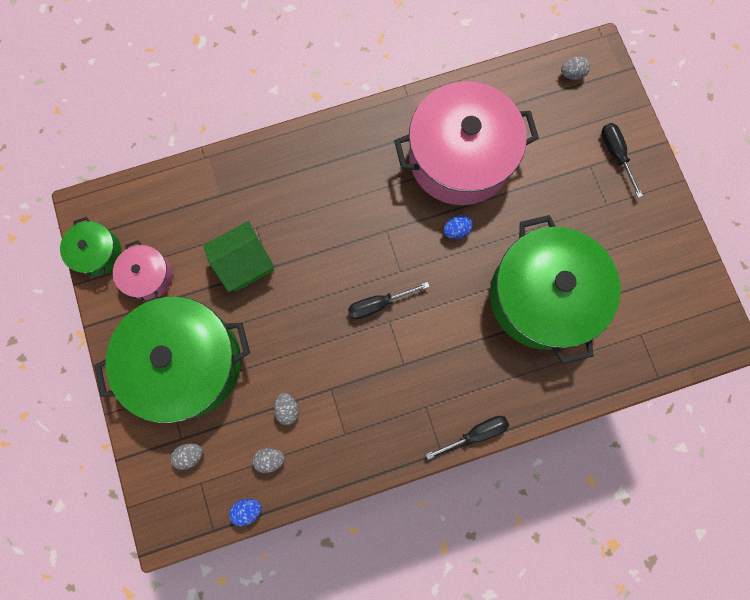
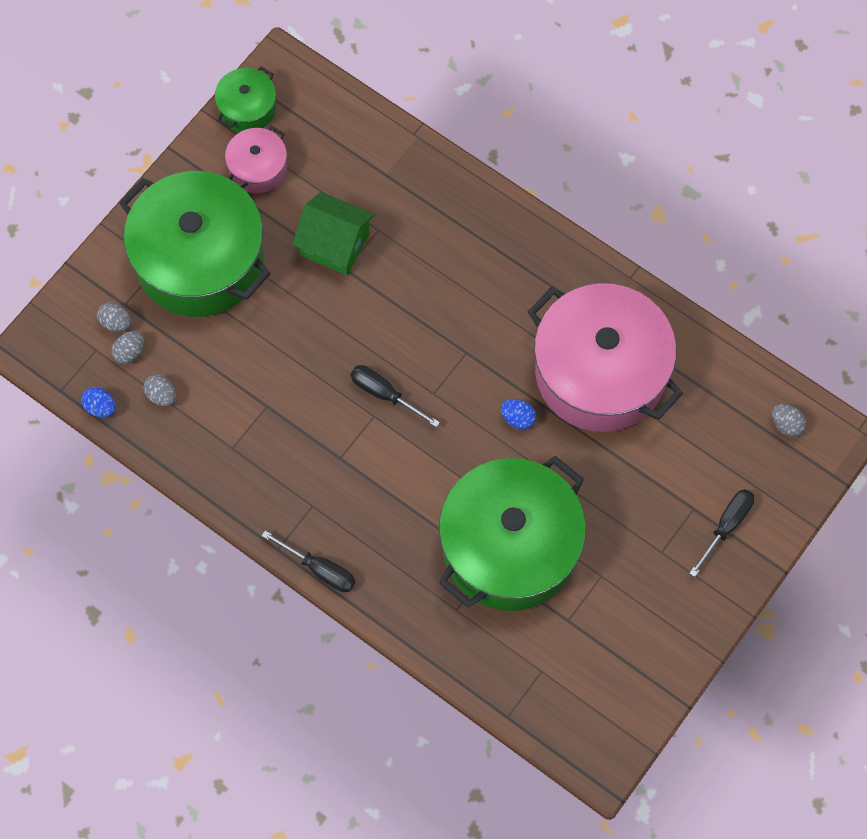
camera: 55 degrees right, 10 degrees down
grey egg [274,393,299,425] -> grey egg moved to [111,331,144,364]

